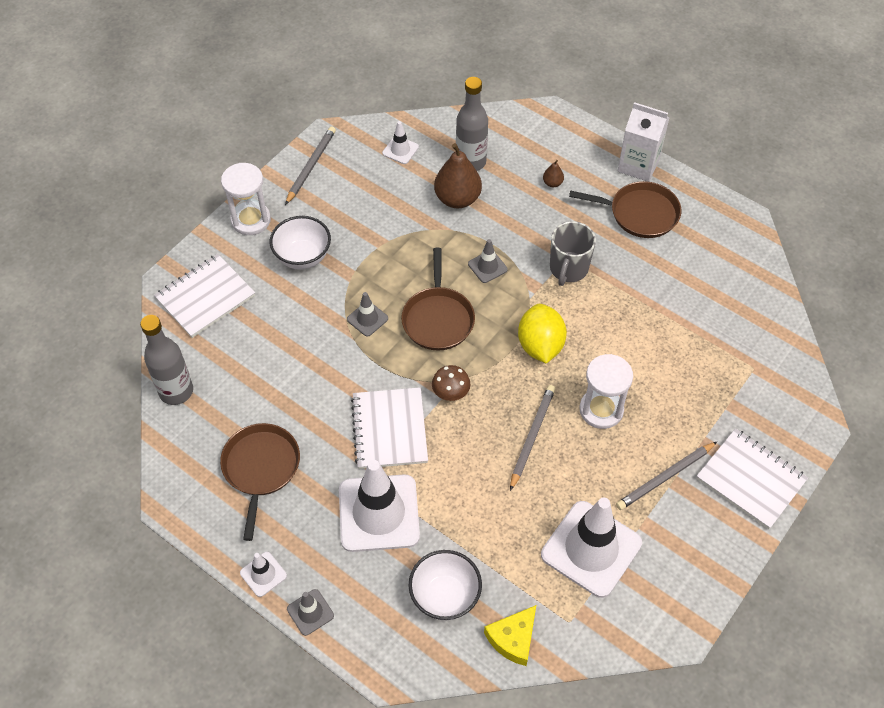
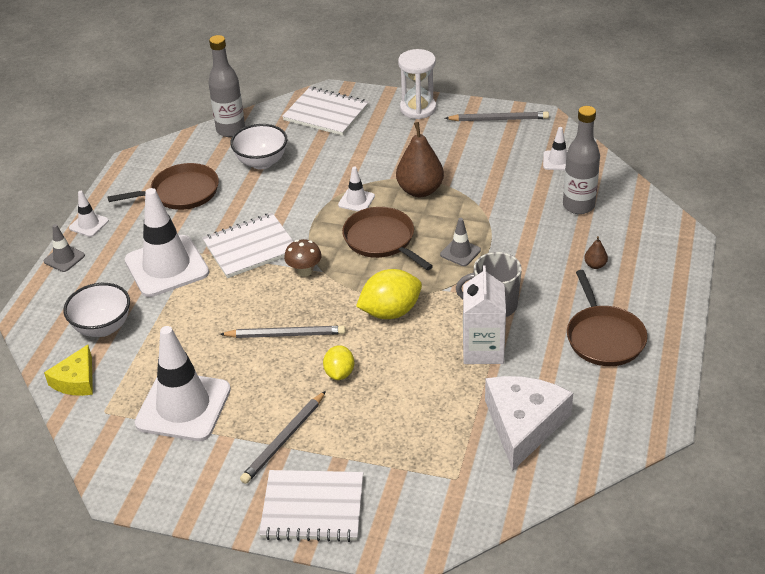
camera: 70 degrees right, 15 degrees down
white bowl [270,216,331,270] -> white bowl moved to [230,124,287,169]
grey traffic cone [347,292,388,337] -> white traffic cone [338,167,375,211]
brown pan [401,248,475,351] -> brown pan turned 75 degrees clockwise [342,207,433,270]
brown pear [434,143,482,208] -> brown pear moved to [396,122,444,197]
yellow cheese [484,605,536,666] -> yellow cheese turned 90 degrees counterclockwise [44,345,93,396]
white hourglass [579,354,633,429] -> yellow lemon [323,345,354,380]
grey pencil [616,442,717,510] -> grey pencil turned 90 degrees counterclockwise [240,391,326,484]
white carton [618,102,670,182] -> white carton moved to [463,266,506,364]
white notebook [696,429,808,529] -> white notebook turned 75 degrees clockwise [259,470,363,542]
none -> white cheese [485,376,573,471]

